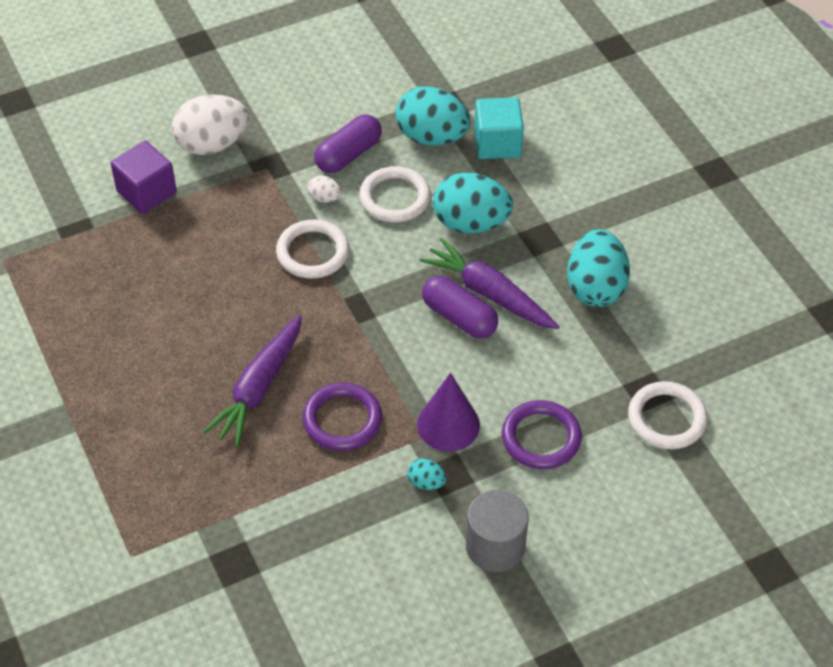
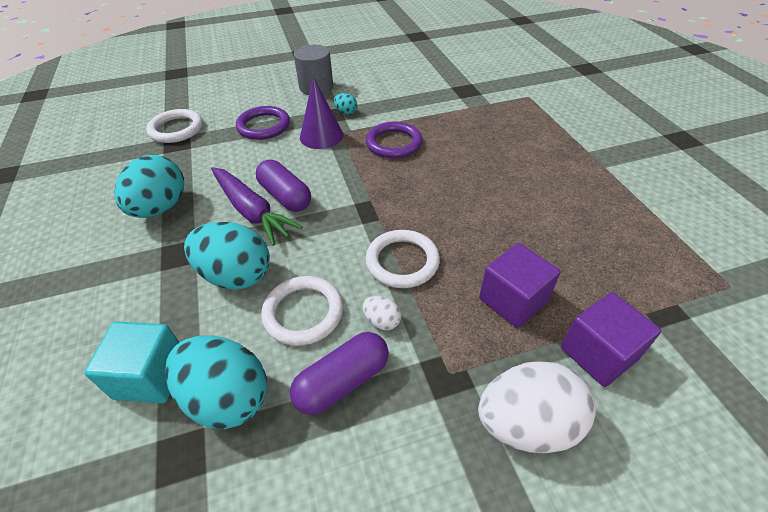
camera: 170 degrees left, 5 degrees down
purple carrot [203,315,302,447] -> none
none -> purple cube [479,243,561,328]

